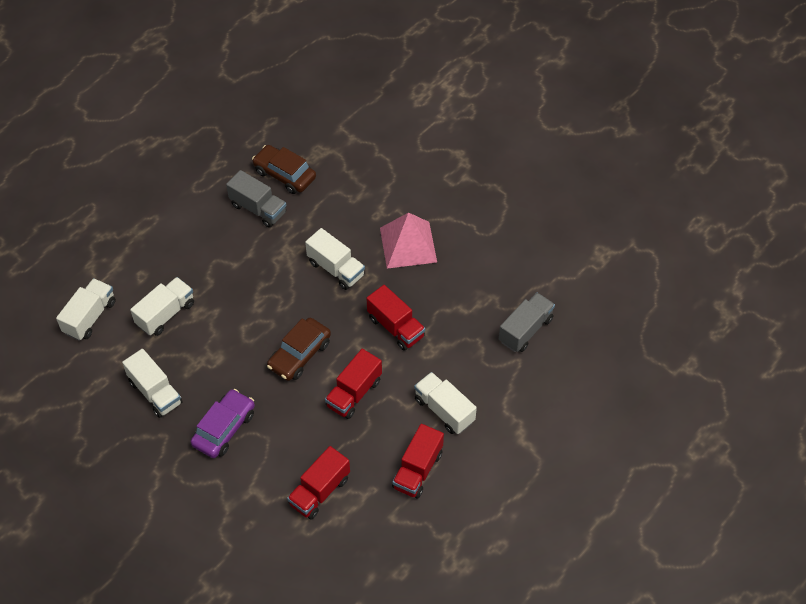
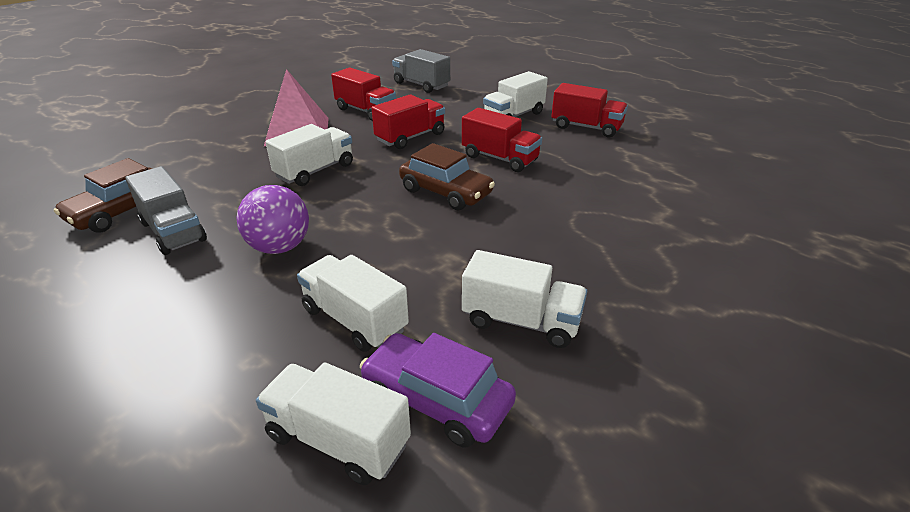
camera: 90 degrees left, 20 degrees down
white truck [122,349,183,418] -> white truck turned 60 degrees clockwise [462,250,587,348]
purple car [191,389,255,458] -> purple car moved to [360,333,516,448]
grey truck [226,170,286,228] -> grey truck turned 105 degrees clockwise [125,166,207,255]
red truck [287,446,350,520] -> red truck moved to [331,68,396,121]
none -> purple ball [237,185,309,254]

